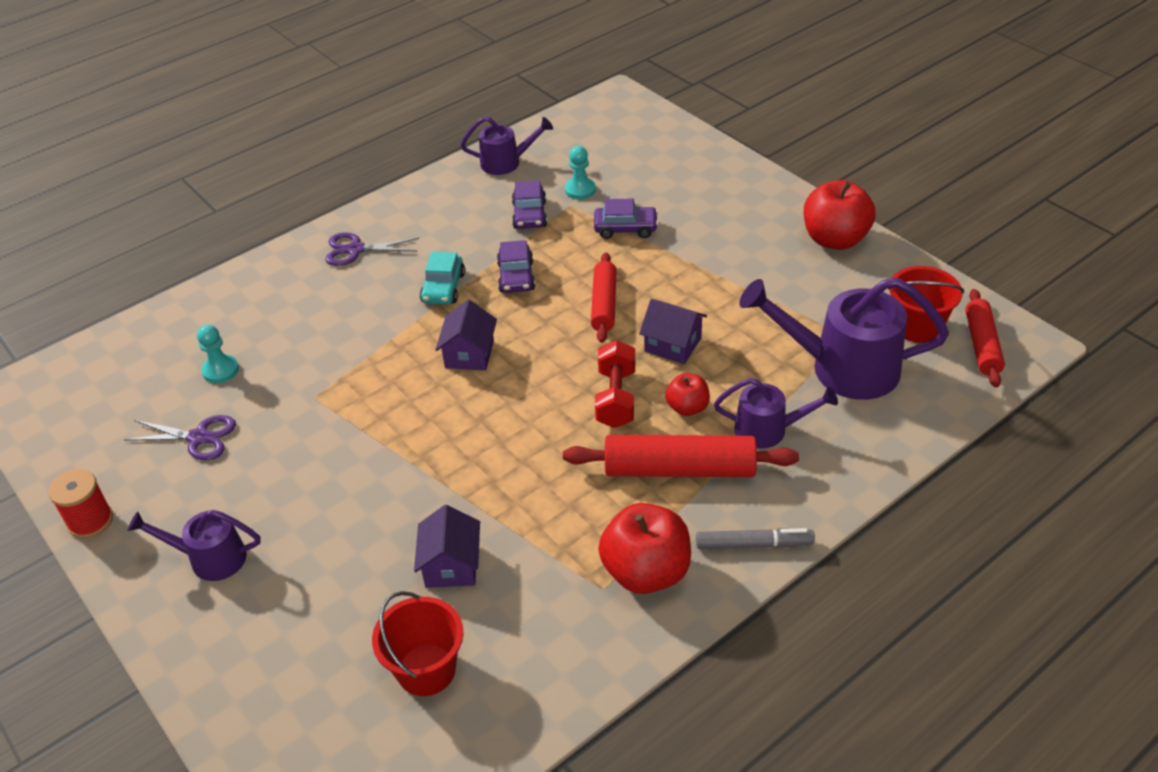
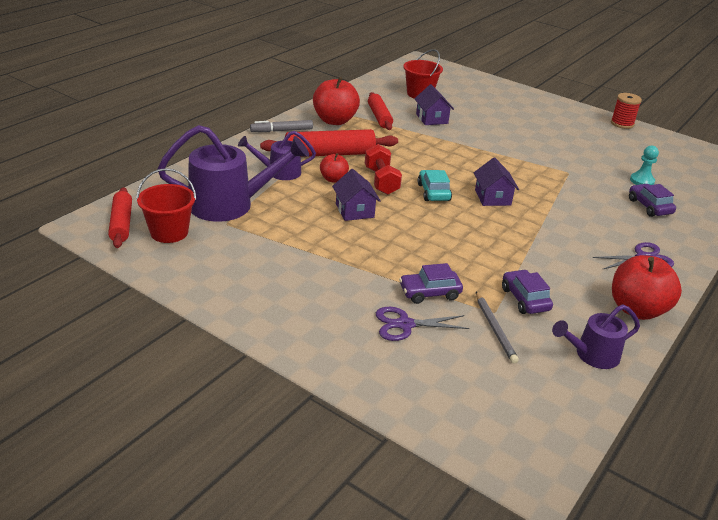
camera: 160 degrees right, 10 degrees down
purple scissors [124,415,236,461] -> purple scissors moved to [376,307,469,341]
purple watering can [127,510,261,581] -> none
turquoise car [420,252,465,304] -> turquoise car moved to [418,170,452,201]
purple car [497,240,535,293] -> purple car moved to [629,184,676,217]
turquoise pawn [565,146,596,199] -> grey pencil [476,292,519,364]
red rolling pin [591,252,617,343] -> red rolling pin moved to [368,92,393,130]
purple house [639,299,707,364] -> purple house turned 60 degrees clockwise [332,169,381,221]
red apple [804,180,876,250] -> red apple moved to [612,255,682,320]

